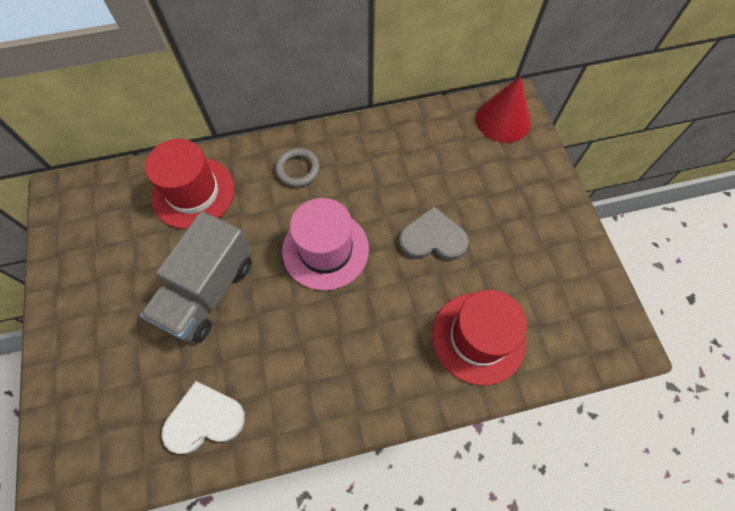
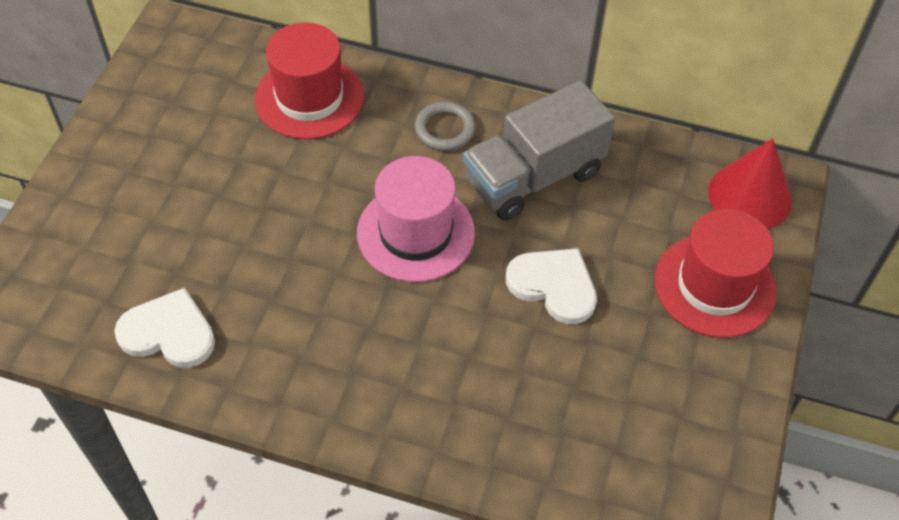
camera: 30 degrees right, 10 degrees down
grey truck [140,211,252,343] -> grey truck moved to [463,80,615,220]
grey heart [399,206,469,260] -> white heart [506,248,597,324]
red hat [432,290,527,386] -> red hat moved to [655,209,777,338]

